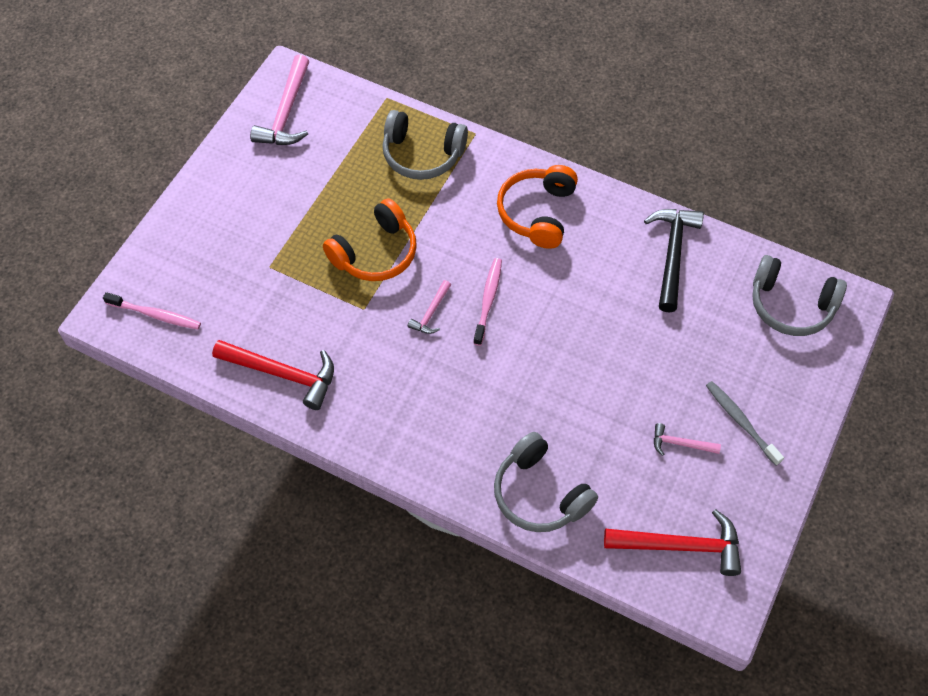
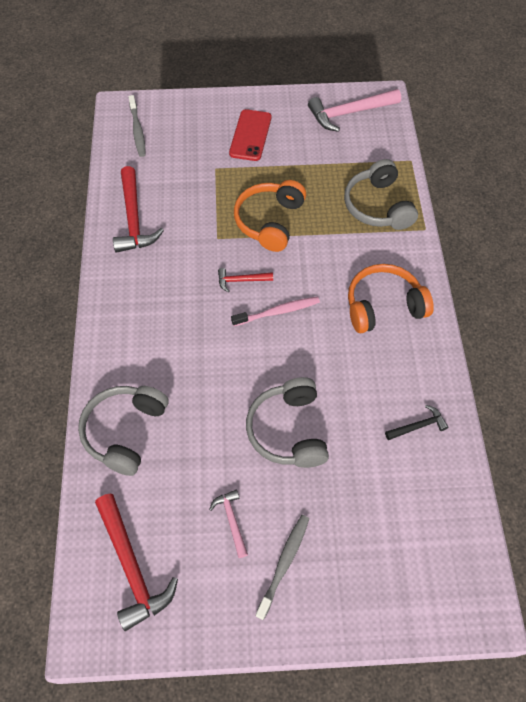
camera: 60 degrees right, 0 degrees up
pink toothbrush [103,292,201,330] -> grey toothbrush [128,95,146,157]
orange headphones [323,198,417,281] -> orange headphones turned 90 degrees clockwise [234,180,306,252]
pink hammer [408,280,451,334] -> red hammer [218,268,273,292]
black hammer [644,209,704,313] -> black hammer [385,405,448,440], size x0.52
grey headphones [752,255,847,336] -> grey headphones moved to [246,377,329,468]
none -> red phone [229,109,271,161]

